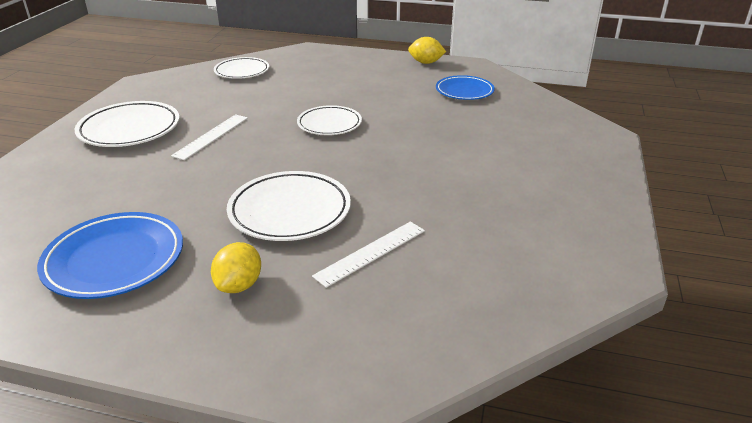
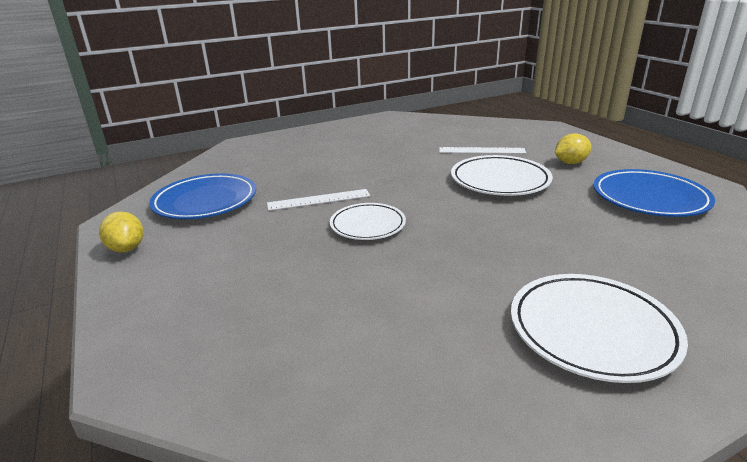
camera: 130 degrees left, 5 degrees down
white ruler [171,114,248,160] -> white ruler moved to [267,189,370,211]
white plate [214,57,269,79] -> none
blue plate [436,75,495,100] -> blue plate [149,173,256,219], size x1.51

